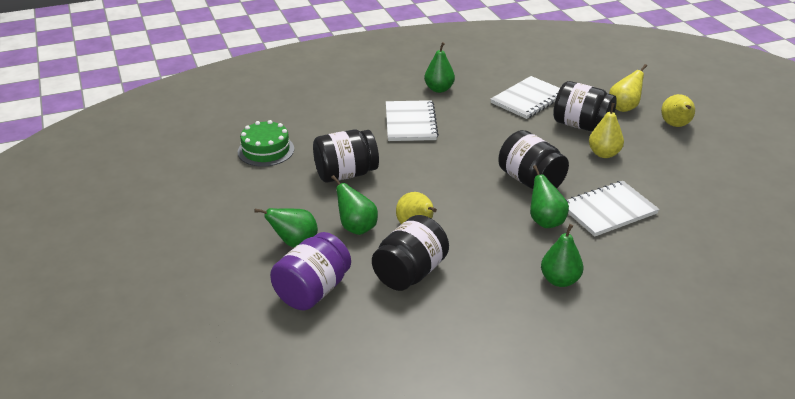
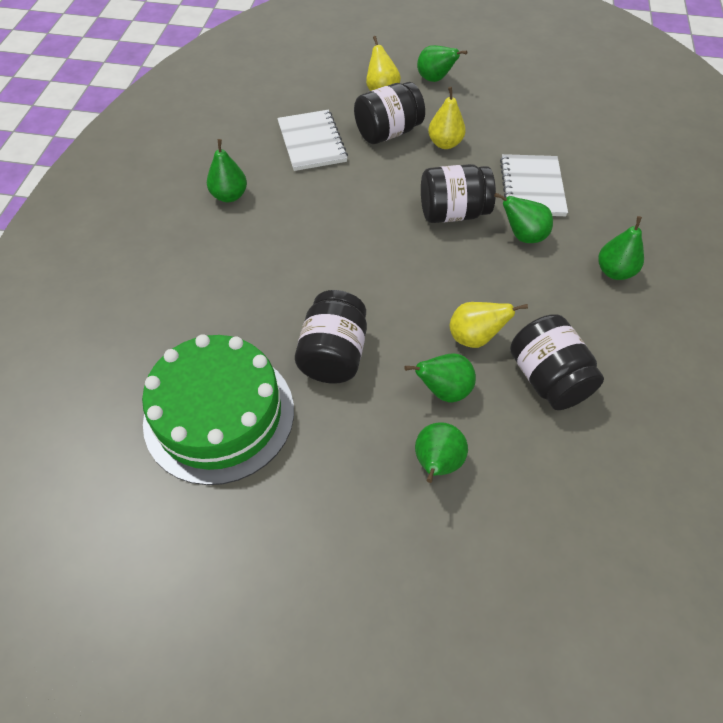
camera: 60 degrees left, 20 degrees up
green cake [238,120,294,167] -> green cake [142,334,294,485], size x1.82
purple jar [270,232,351,311] -> none
white notebook [386,100,439,141] -> none
yellow pear [661,94,695,127] -> green pear [417,45,467,82]

